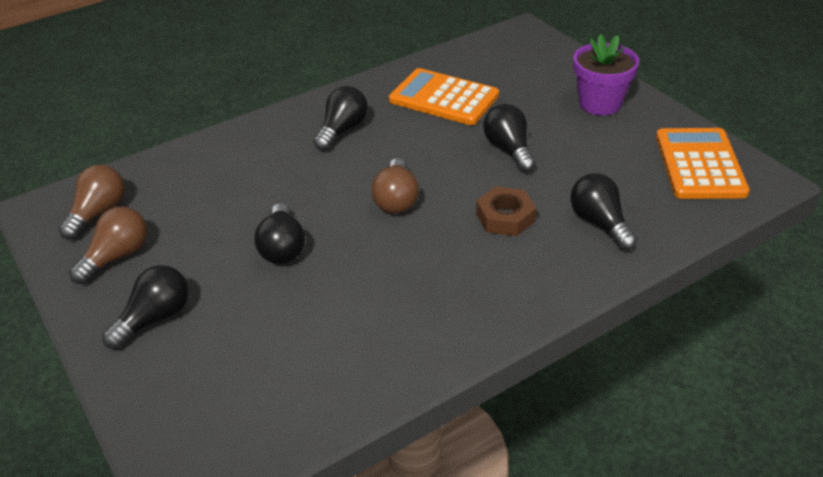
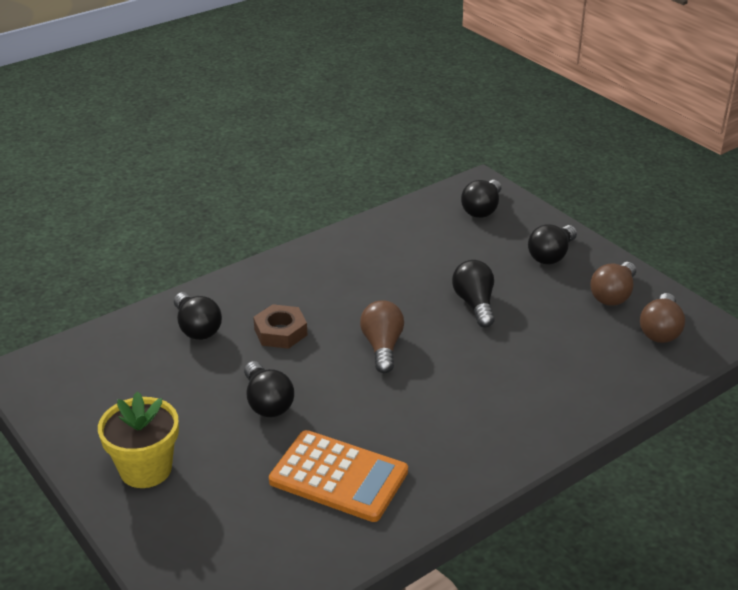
camera: 175 degrees right, 5 degrees down
black light bulb [314,86,368,151] -> black light bulb moved to [461,180,501,218]
purple flower pot [573,34,640,115] -> yellow flower pot [98,391,179,488]
orange calculator [656,128,750,199] -> none

